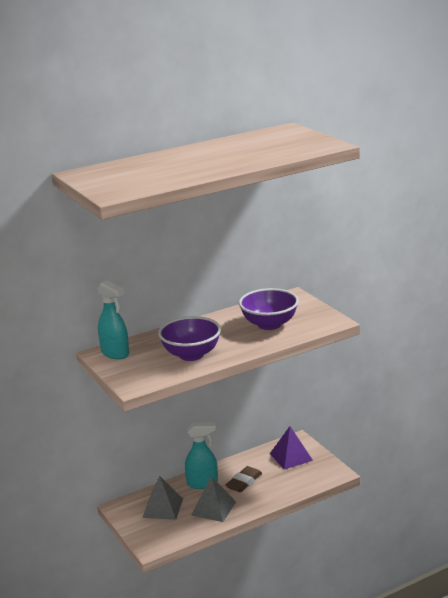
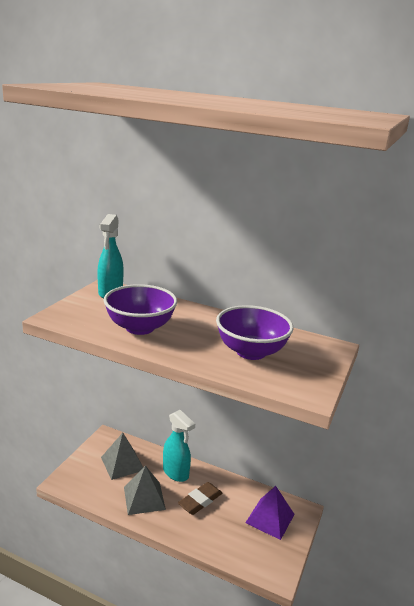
camera: 50 degrees right, 0 degrees up
brown eraser [225,466,262,492] -> brown eraser turned 45 degrees counterclockwise [178,482,222,515]

